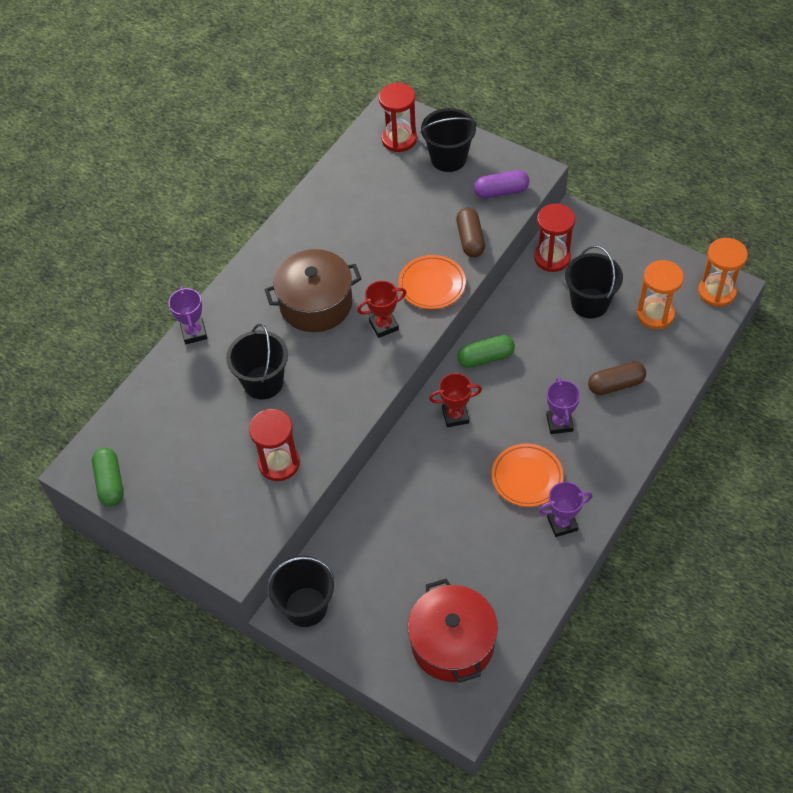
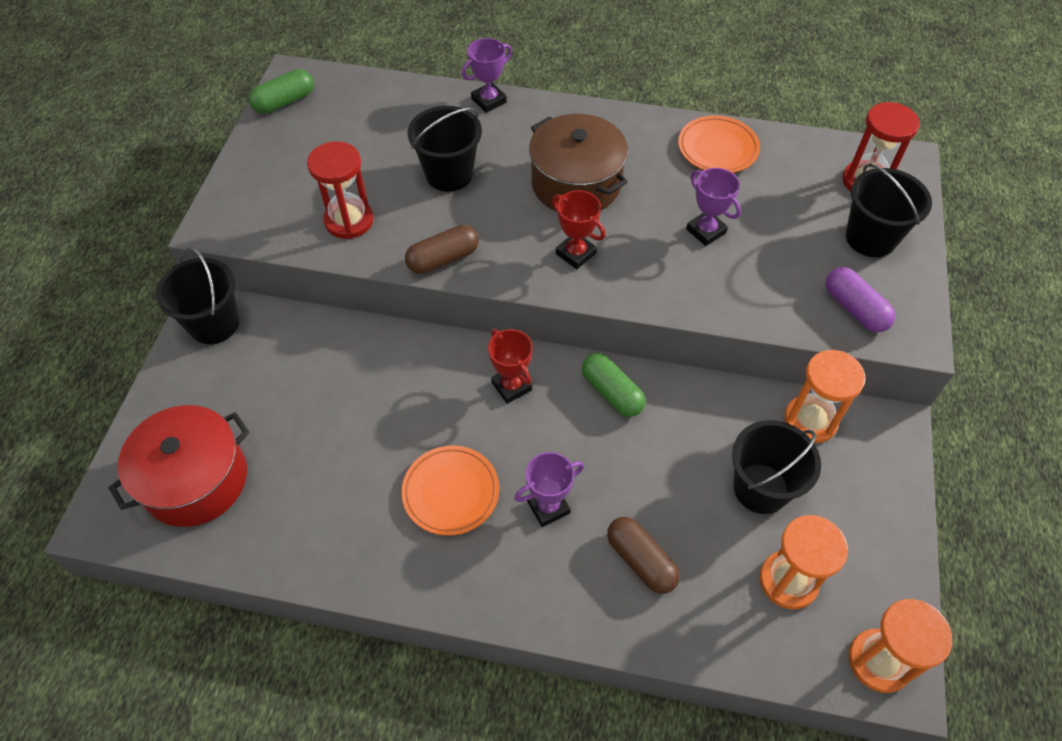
camera: 65 degrees right, 0 degrees up
orange plate [398,255,466,309] -> orange plate moved to [678,115,760,173]
brown capsule [456,208,485,257] -> brown capsule moved to [405,225,479,274]
red hourglass [534,204,575,272] -> orange hourglass [784,350,866,443]
purple trophy [538,482,593,537] -> purple trophy moved to [686,168,741,246]

